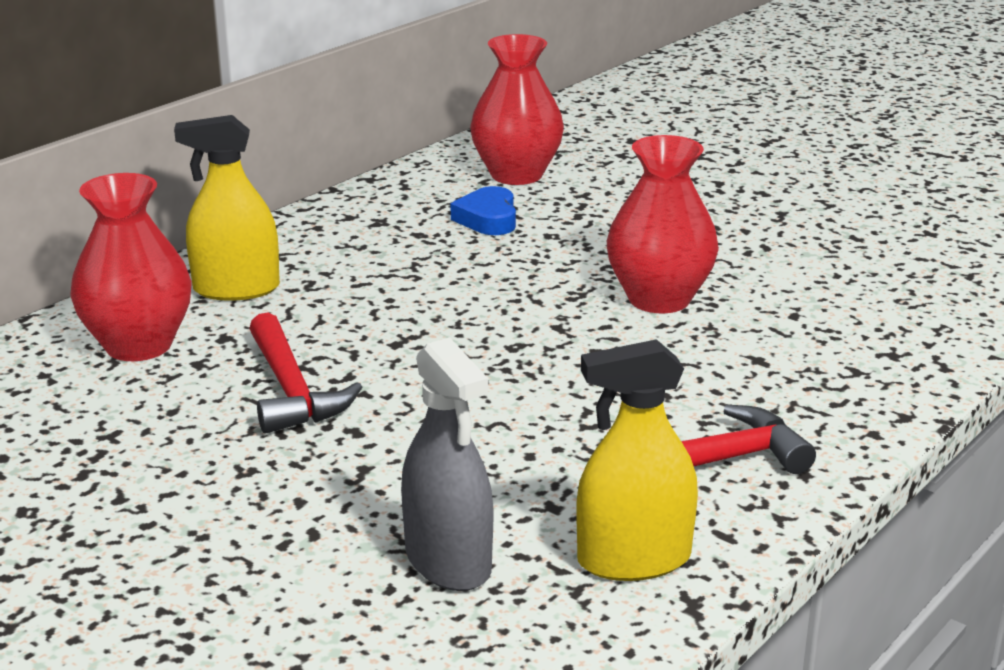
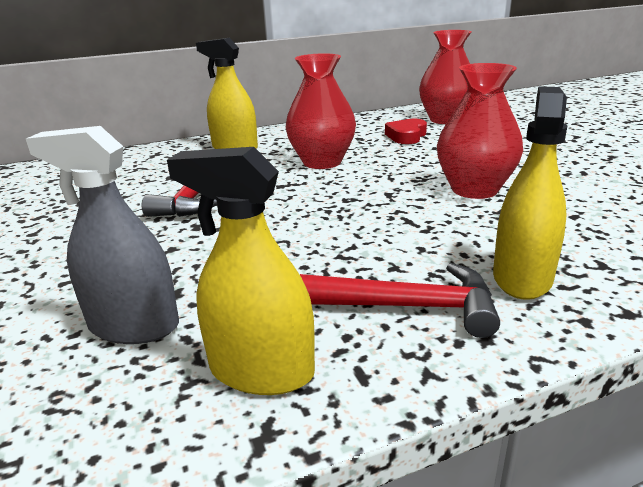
camera: 30 degrees right, 0 degrees up
red vase [70,173,192,361] -> red vase moved to [286,53,356,169]
grey spray bottle [401,337,493,591] -> grey spray bottle turned 105 degrees clockwise [26,126,179,344]
blue heart [451,186,516,235] -> red heart [385,119,427,144]
none -> yellow spray bottle [493,86,567,300]

